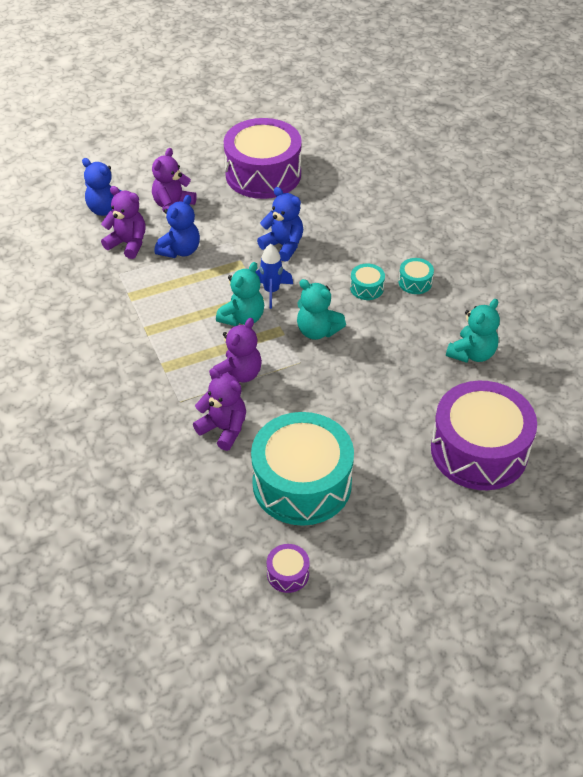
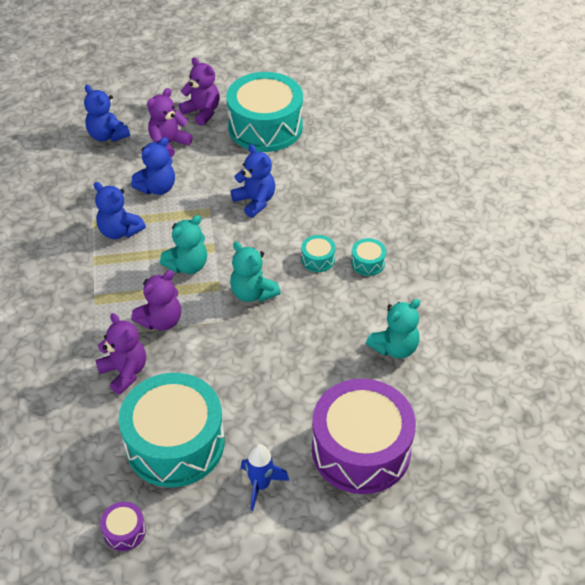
camera: 15 degrees right, 0 degrees up
purple teddy bear [101,186,146,259] -> purple teddy bear moved to [179,57,220,126]
purple drum [224,118,302,199] -> turquoise drum [226,72,303,152]
blue rocket [255,244,293,309] -> blue rocket moved to [241,444,289,511]
none -> blue teddy bear [94,182,146,239]

